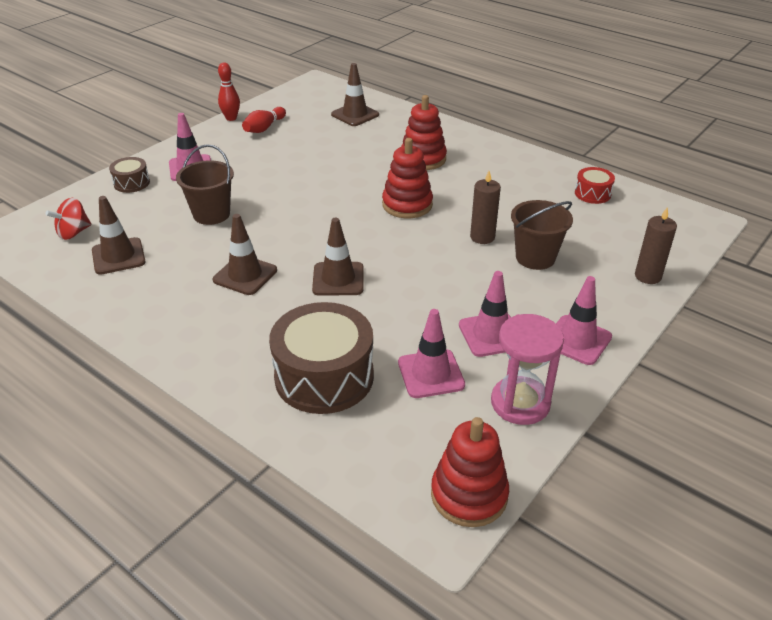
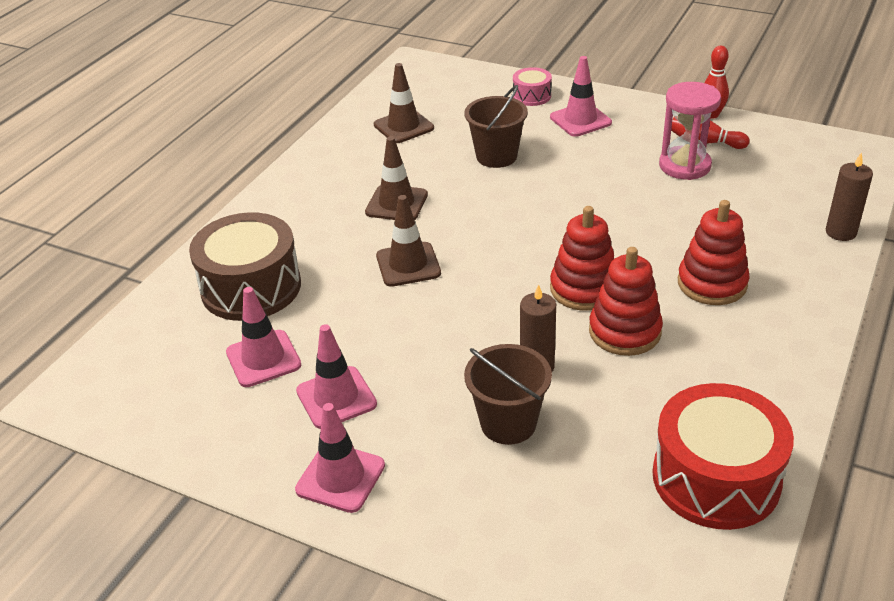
camera: 80 degrees right, 0 degrees up
red spinning top [46,198,91,240] -> none
brown drum [109,157,150,193] -> pink drum [513,67,552,106]
brown traffic cone [331,63,379,126] -> none
red stacking toy [431,417,509,527] -> red stacking toy moved to [589,247,663,356]
pink hourglass [491,314,564,425] -> pink hourglass moved to [659,82,721,180]
red drum [575,167,615,204] -> red drum [653,383,794,530], size x2.07
brown candle [635,207,677,284] -> brown candle moved to [826,153,873,241]

